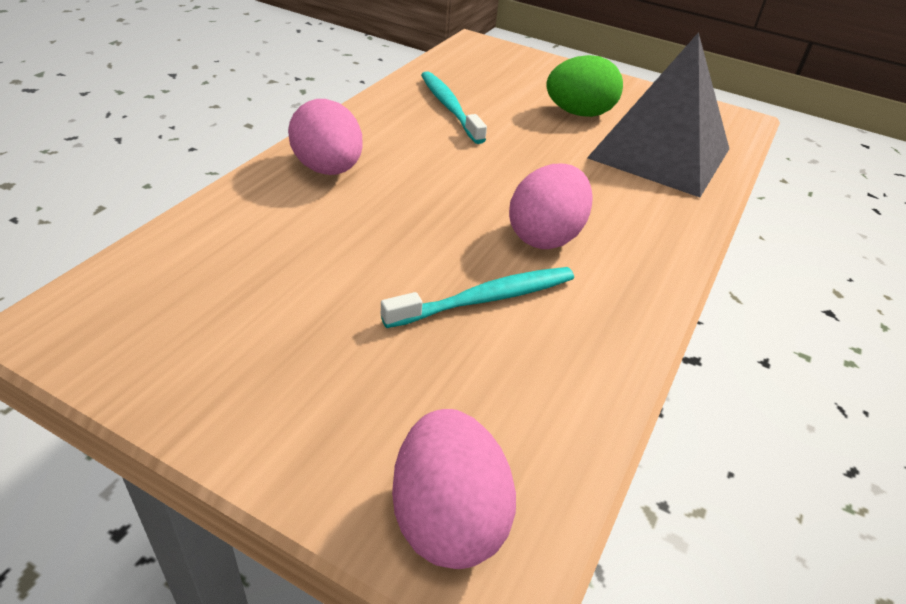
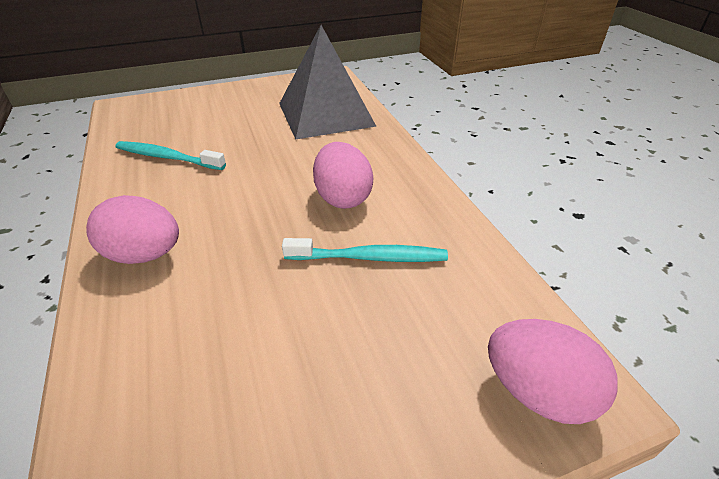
camera: 45 degrees left, 0 degrees up
turquoise toothbrush [381,267,574,328] -> turquoise toothbrush turned 75 degrees clockwise [282,238,448,262]
green egg [546,55,623,117] -> none

